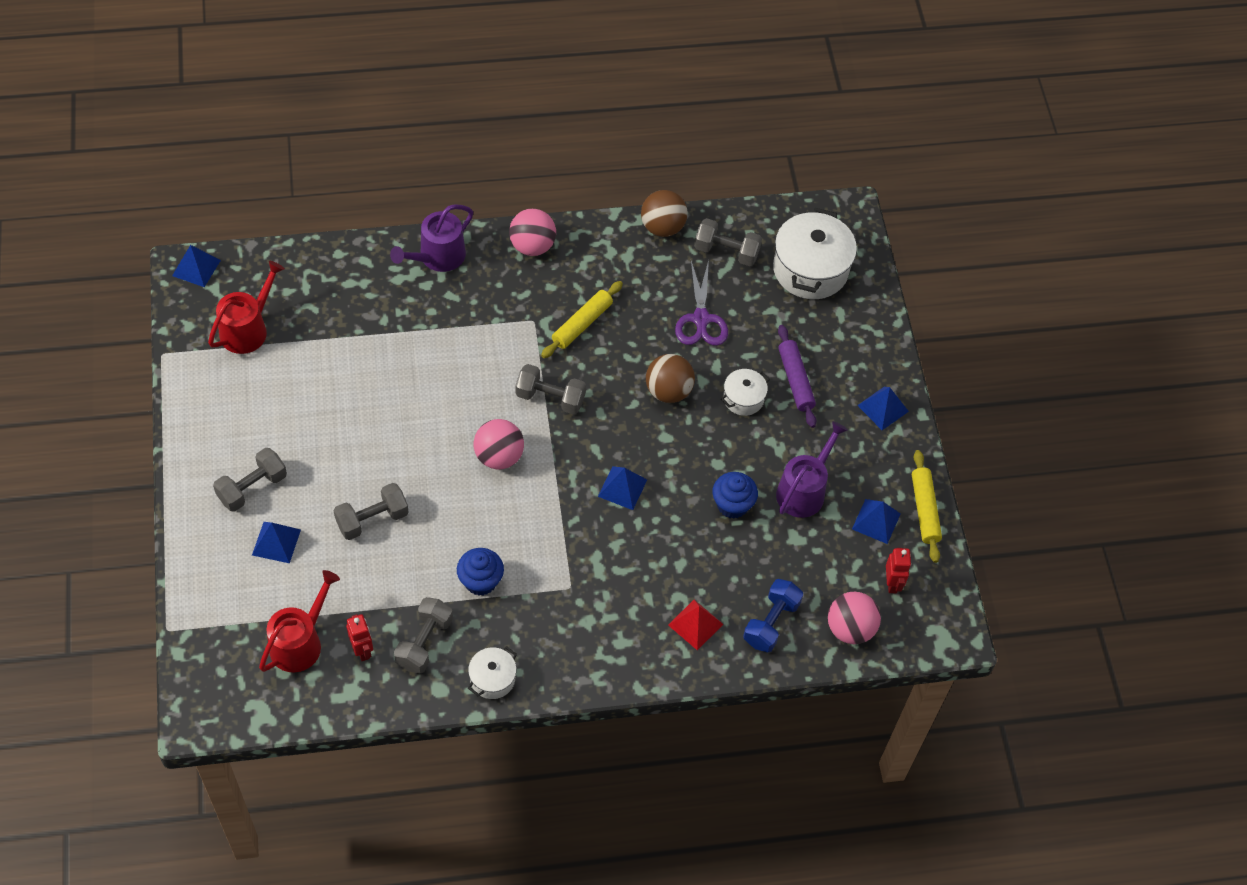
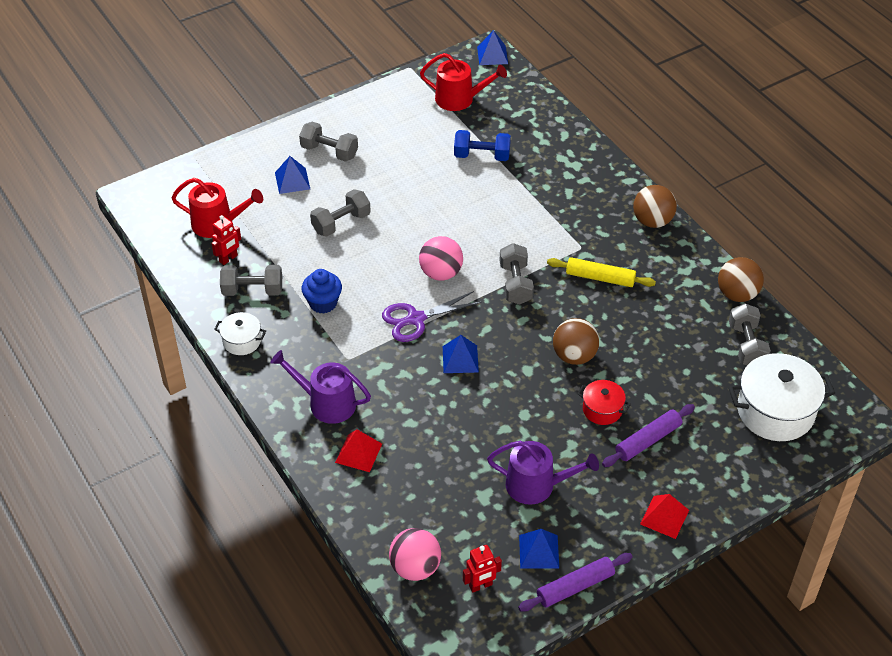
camera: 70 degrees right, 10 degrees down
grey dumbbell [334,483,409,540] -> grey dumbbell turned 75 degrees counterclockwise [310,189,371,237]
purple watering can [390,204,473,272] -> purple watering can moved to [270,350,371,424]
pink ball [509,209,556,256] -> brown ball [633,185,677,228]
purple scissors [675,260,728,346] -> purple scissors moved to [382,291,481,342]
blue cupcake [712,472,758,519] -> none
white pot [721,369,770,416] -> red pot [577,380,631,425]
blue dumbbell [743,579,803,652] -> blue dumbbell moved to [454,130,511,161]
blue pyramid [857,387,909,430] -> red pyramid [640,494,689,539]
yellow rolling pin [912,450,942,563] -> purple rolling pin [518,553,632,612]

